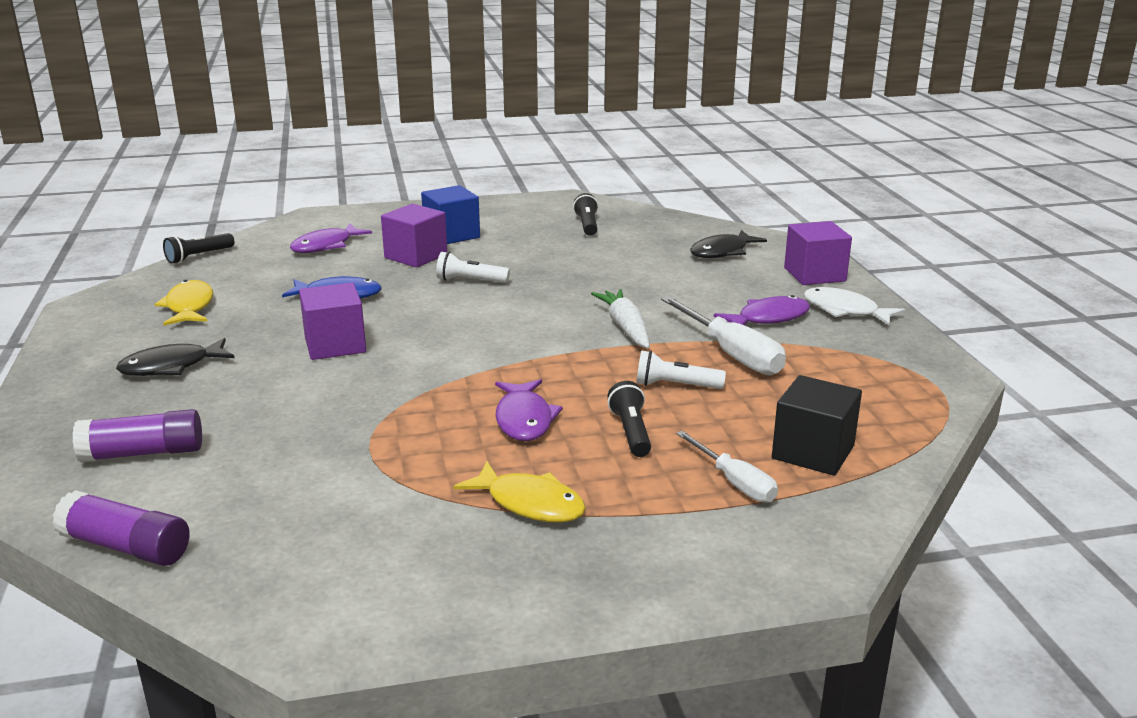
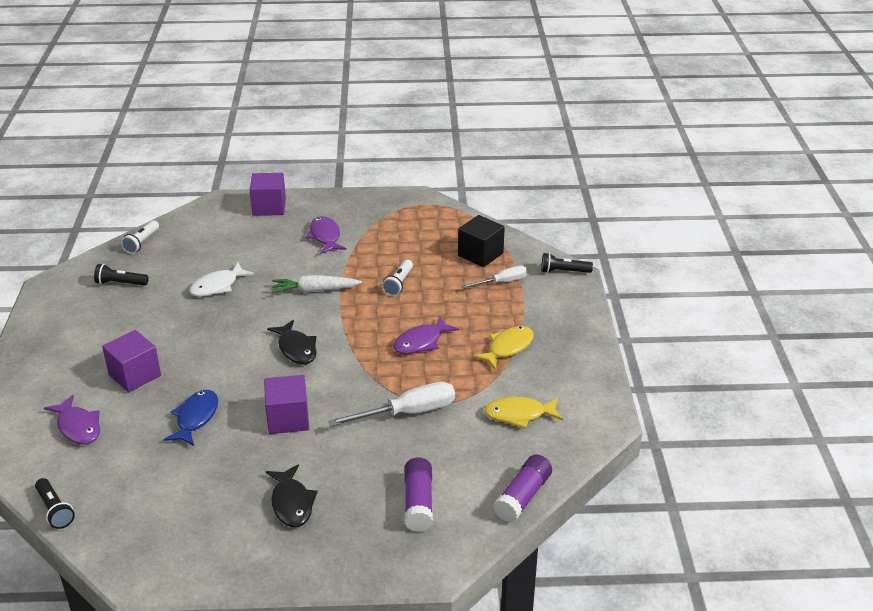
camera: 80 degrees left, 10 degrees up
yellow fish [155,280,213,326] -> yellow fish moved to [484,397,563,429]
blue cube [421,185,480,244] -> none
white flashlight [436,252,510,283] -> white flashlight moved to [121,220,159,254]
purple fish [495,379,563,441] -> purple fish turned 135 degrees clockwise [393,316,459,354]
black flashlight [608,381,651,457] -> black flashlight moved to [541,253,593,273]
white screwdriver [661,296,786,375] -> white screwdriver moved to [328,382,455,426]
black fish [690,230,767,258] -> black fish moved to [267,320,316,364]
white fish [803,287,905,325] -> white fish moved to [189,263,254,297]

